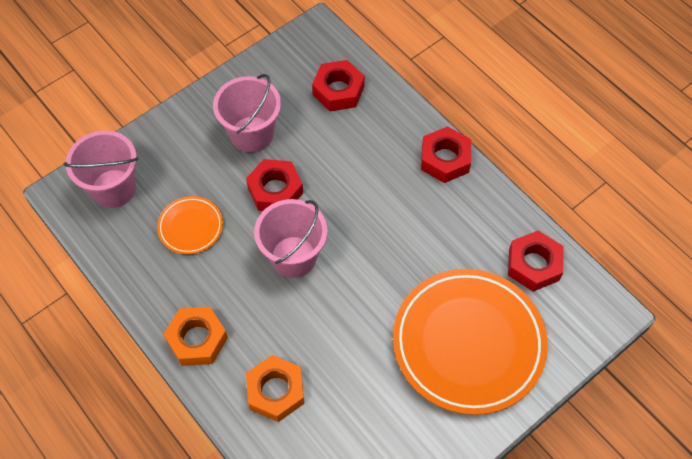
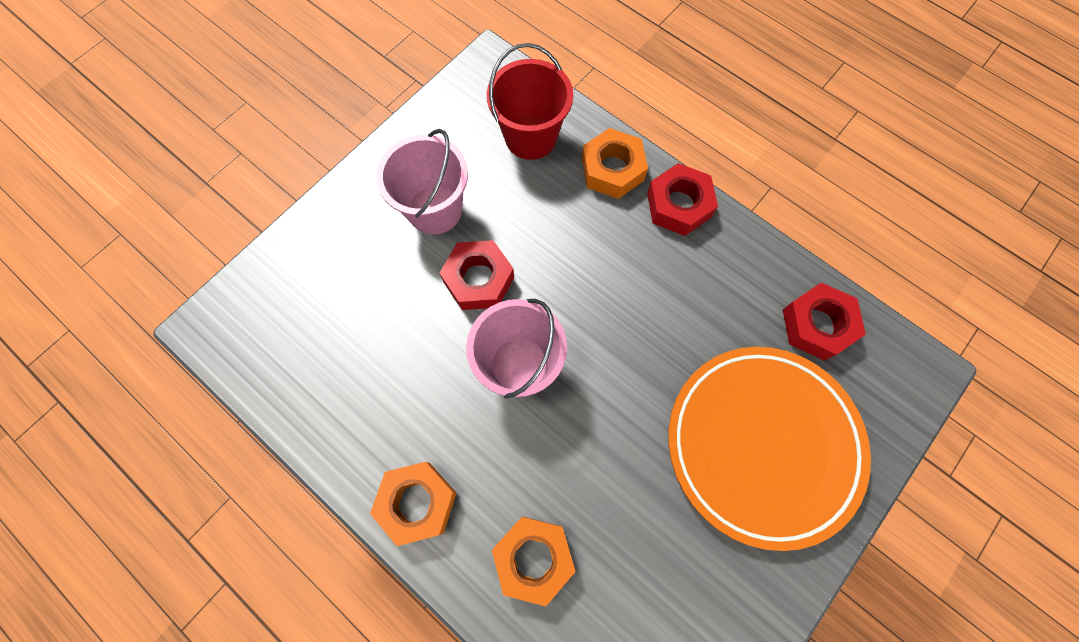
camera: 10 degrees left, 10 degrees up
pink bucket [63,131,138,208] -> none
orange plate [157,196,223,254] -> none
red nut [312,60,365,111] -> red bucket [487,43,573,160]
none -> orange nut [582,128,648,199]

